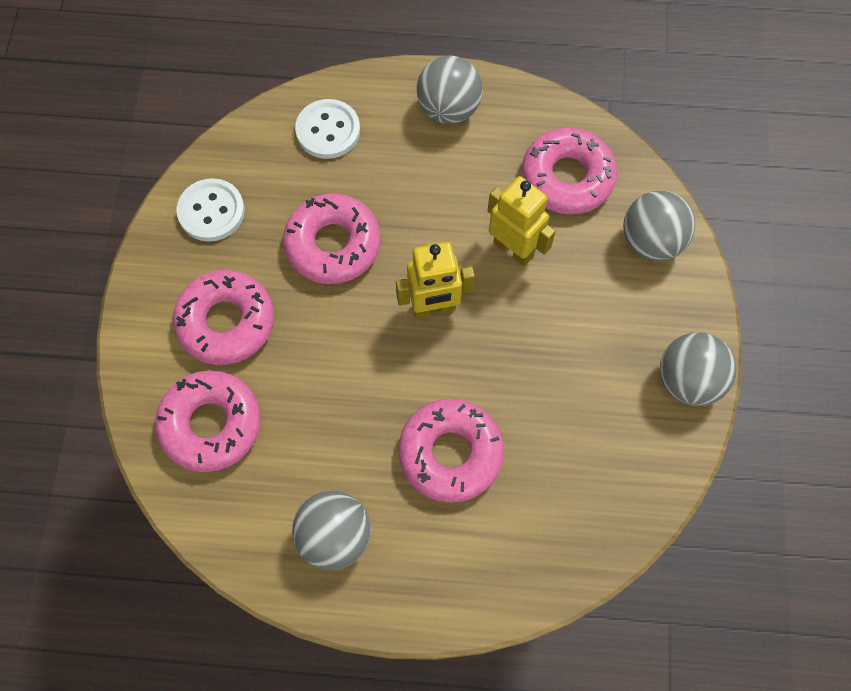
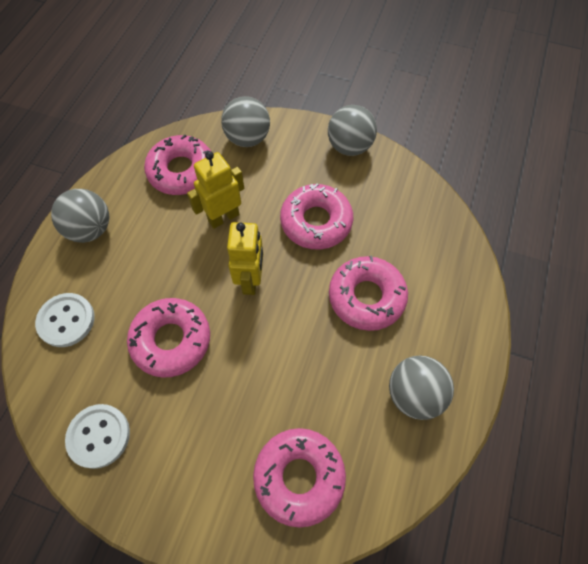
camera: 75 degrees left, 5 degrees down
pink donut [173,270,274,365] -> pink donut moved to [280,183,353,250]

